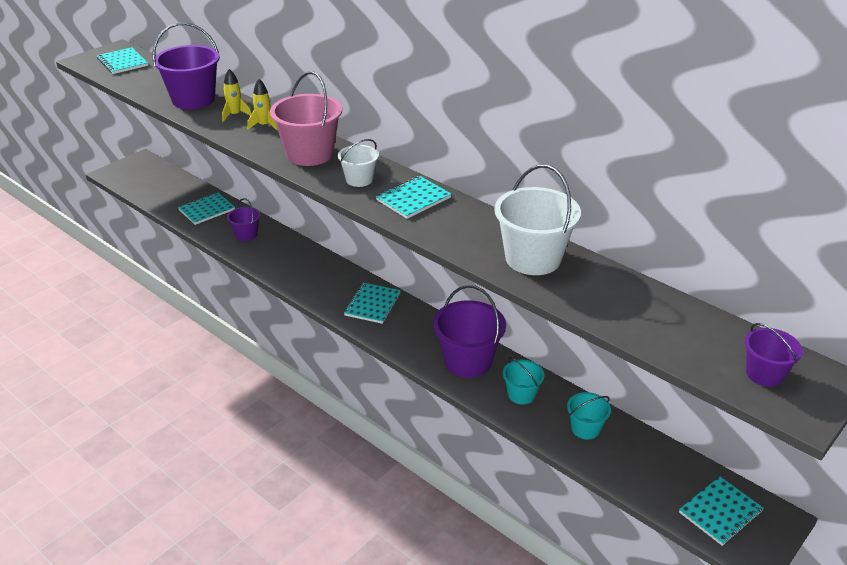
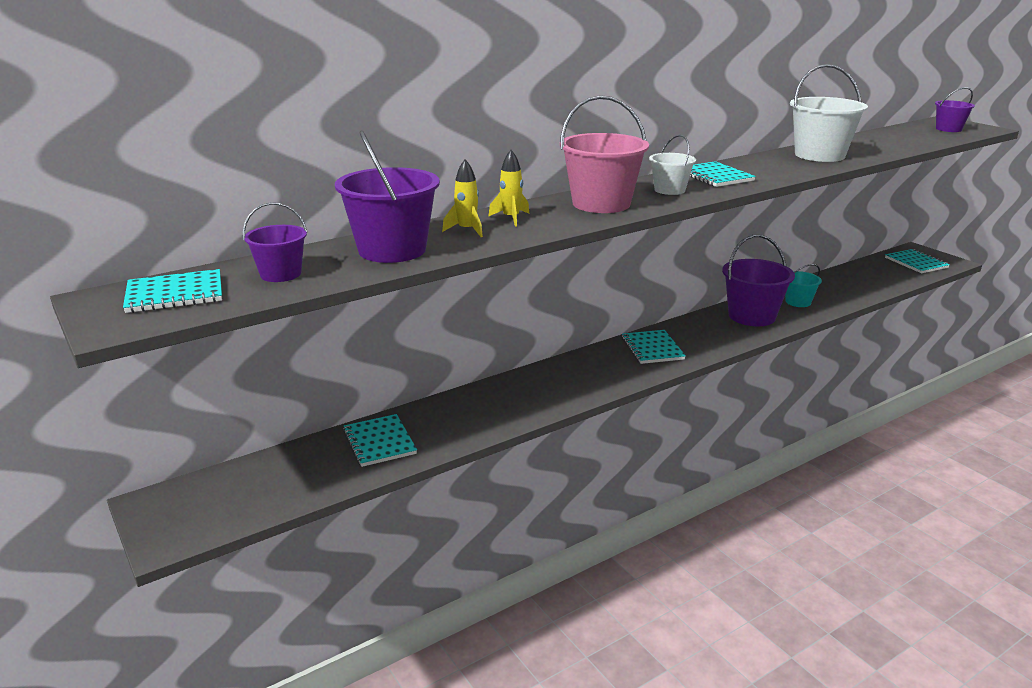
camera: 75 degrees left, 10 degrees down
purple bucket [227,198,261,241] -> purple bucket moved to [243,202,307,282]
turquoise notebook [344,283,401,324] -> turquoise notebook turned 45 degrees clockwise [622,330,686,364]
turquoise bucket [567,392,611,439] -> none

